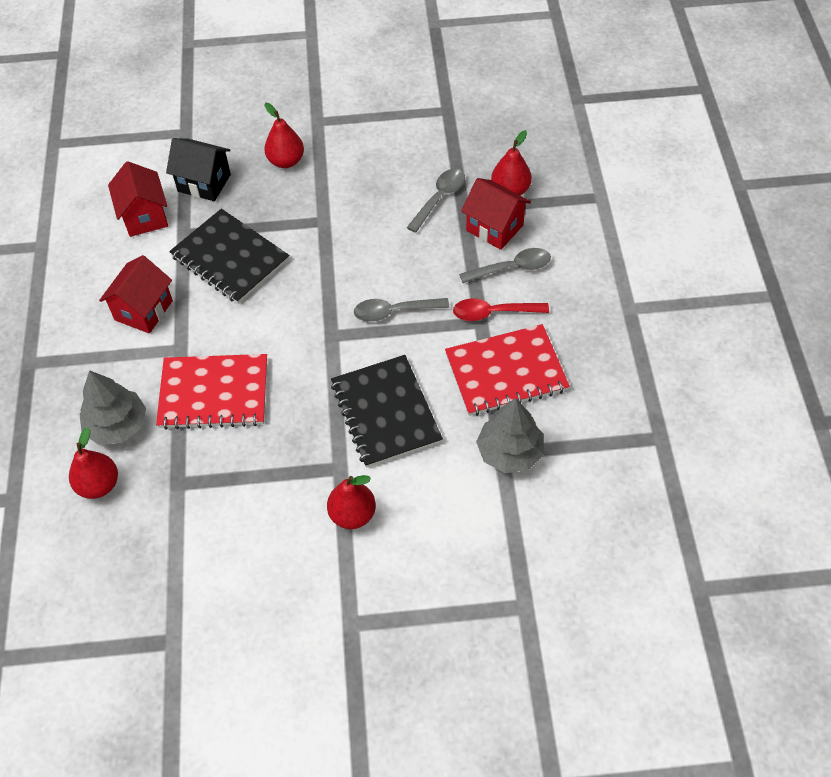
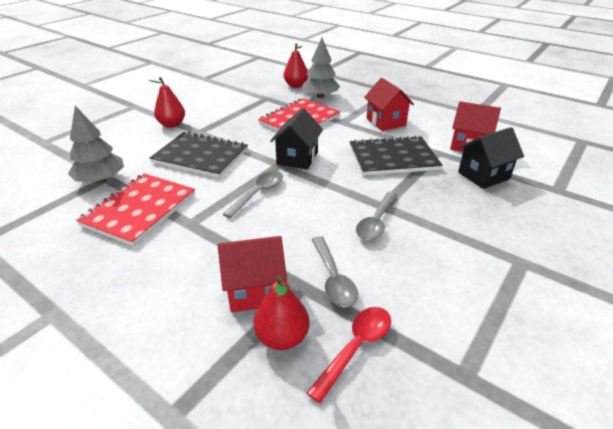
camera: 130 degrees right, 20 degrees down
red pear [264,103,304,168] -> none
red spoon [453,298,549,321] -> red spoon moved to [307,307,391,403]
grey spoon [459,248,551,283] -> grey spoon moved to [356,191,398,240]
none -> black house [270,108,323,170]

